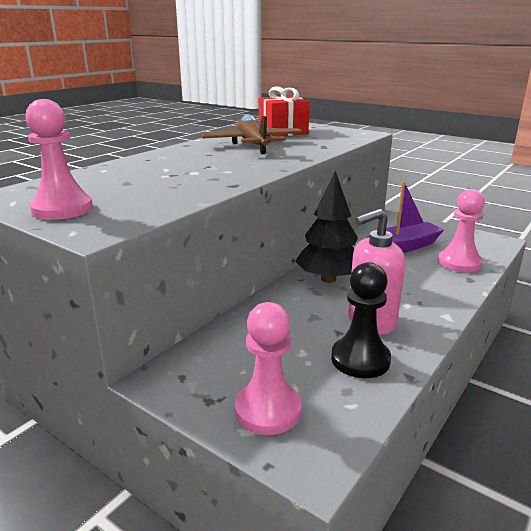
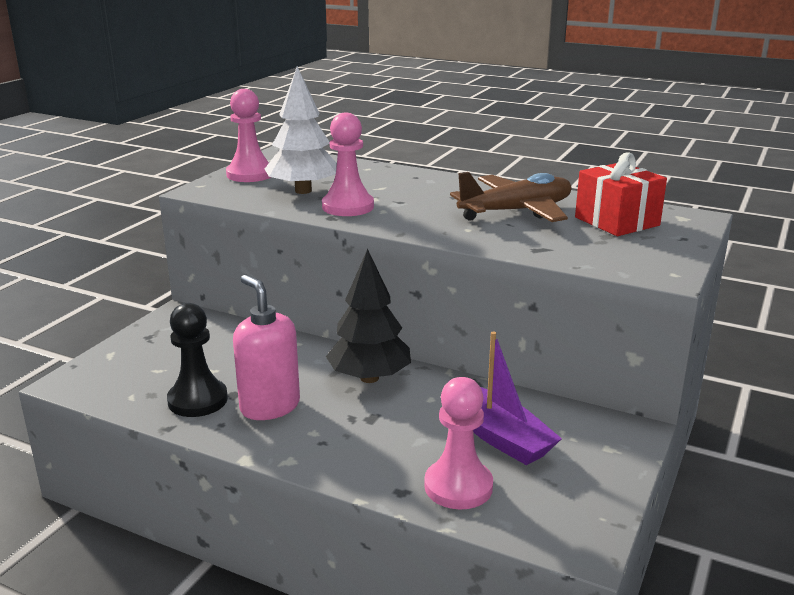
camera: 80 degrees right, 0 degrees up
pink pawn [235,302,302,435] -> pink pawn moved to [322,113,374,216]
none -> white tree [265,66,337,194]

